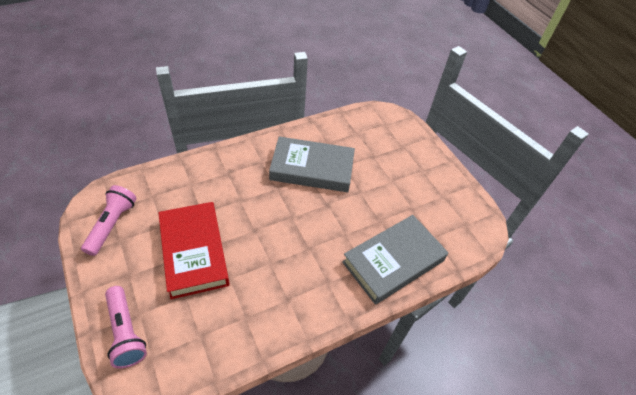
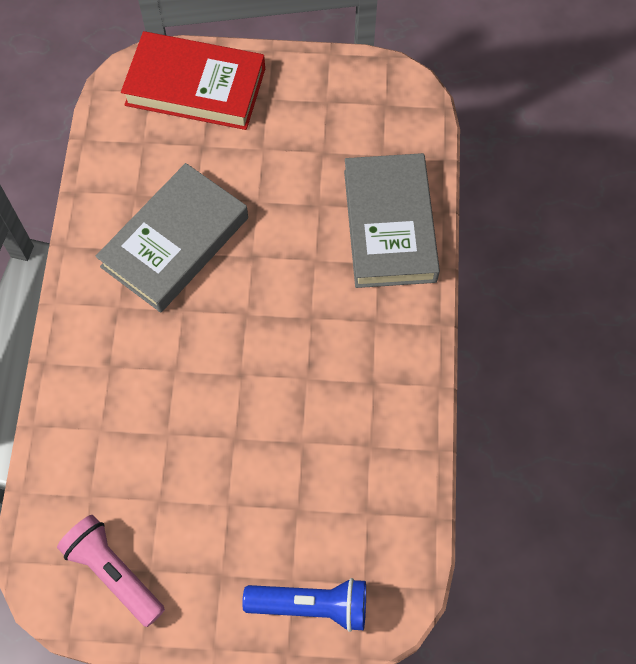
camera: 55 degrees left, 15 degrees up
pink flashlight [105,286,147,368] -> blue flashlight [242,578,366,632]
red book [158,202,230,299] -> red book moved to [121,31,265,130]

